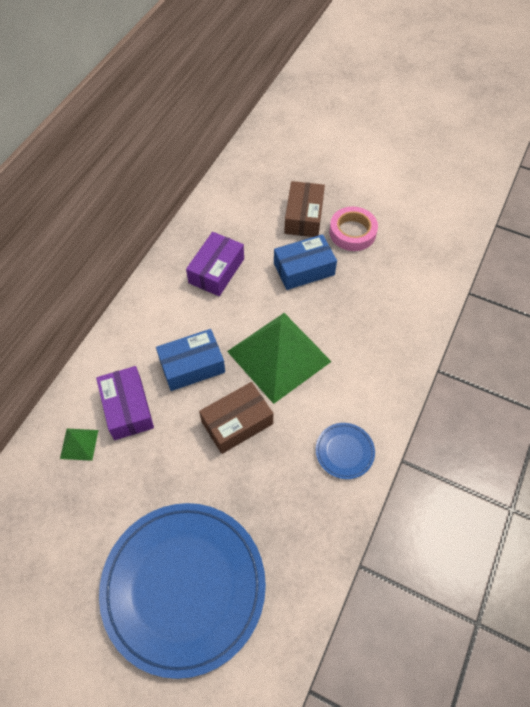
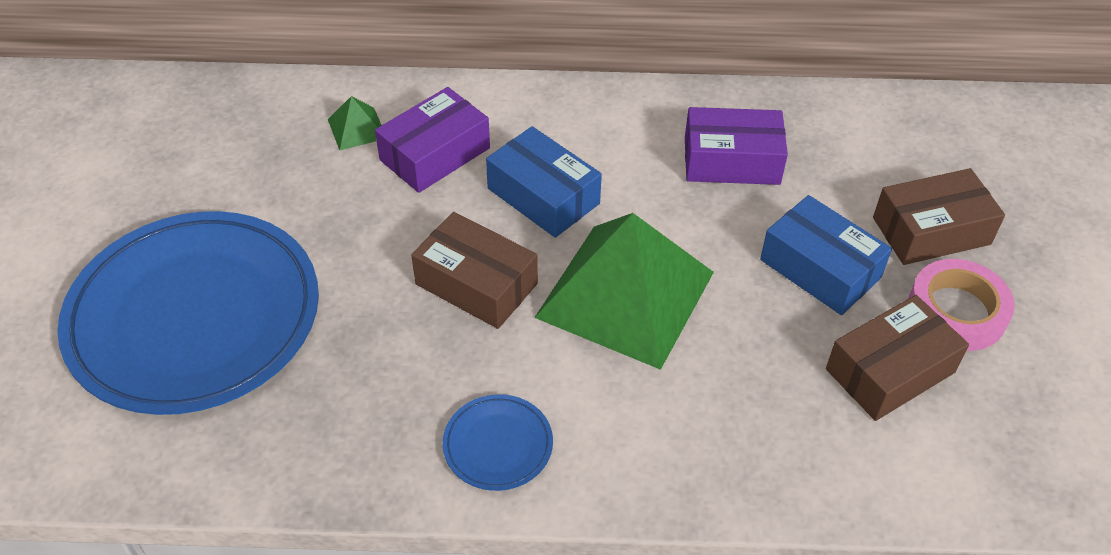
camera: 65 degrees right, 10 degrees down
none -> brown box [826,295,969,421]

